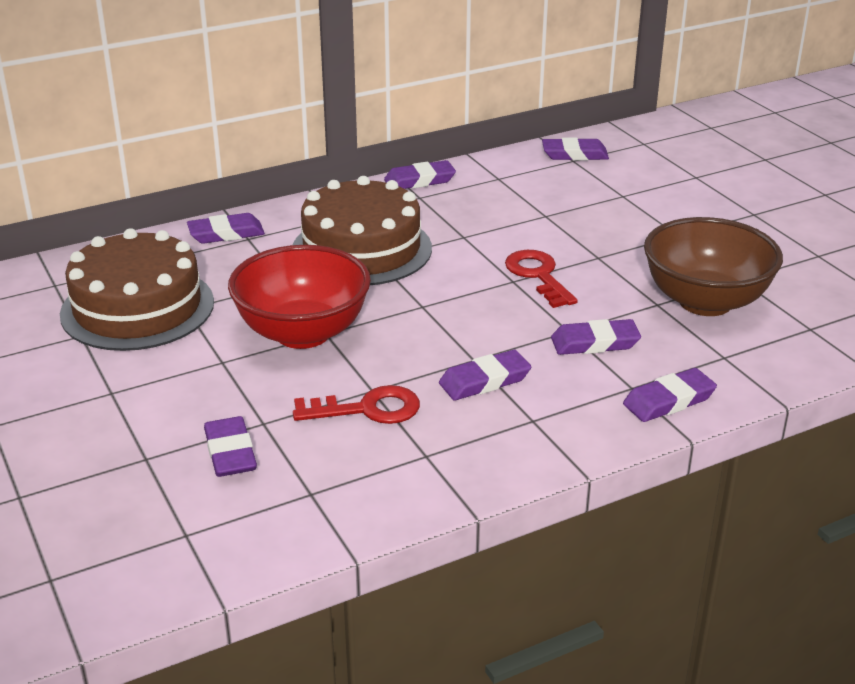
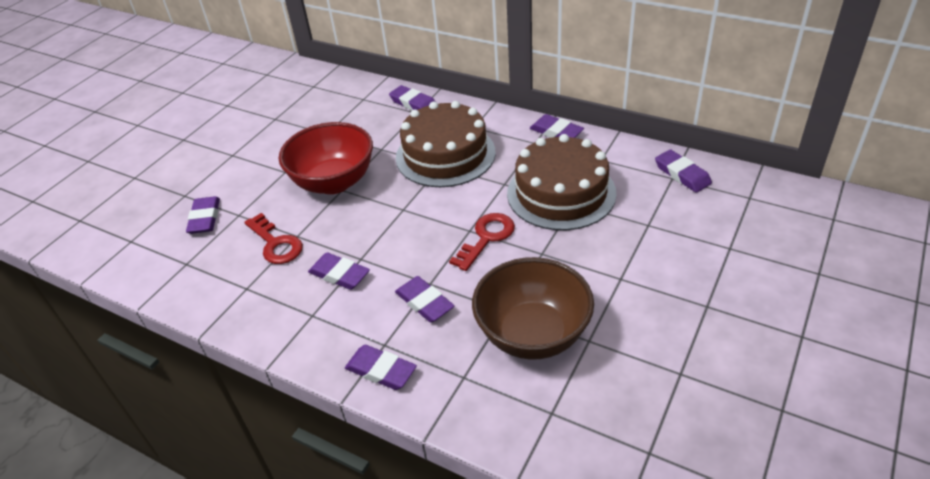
camera: 60 degrees right, 10 degrees up
brown cake [60,228,214,351] -> brown cake moved to [507,134,617,230]
purple eraser [204,416,257,477] -> purple eraser turned 45 degrees counterclockwise [186,196,220,234]

